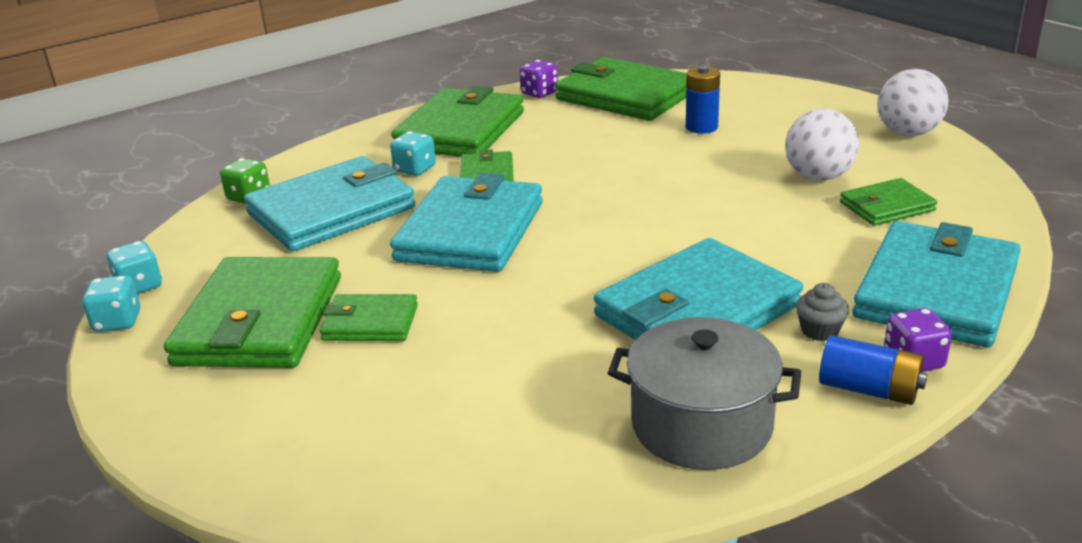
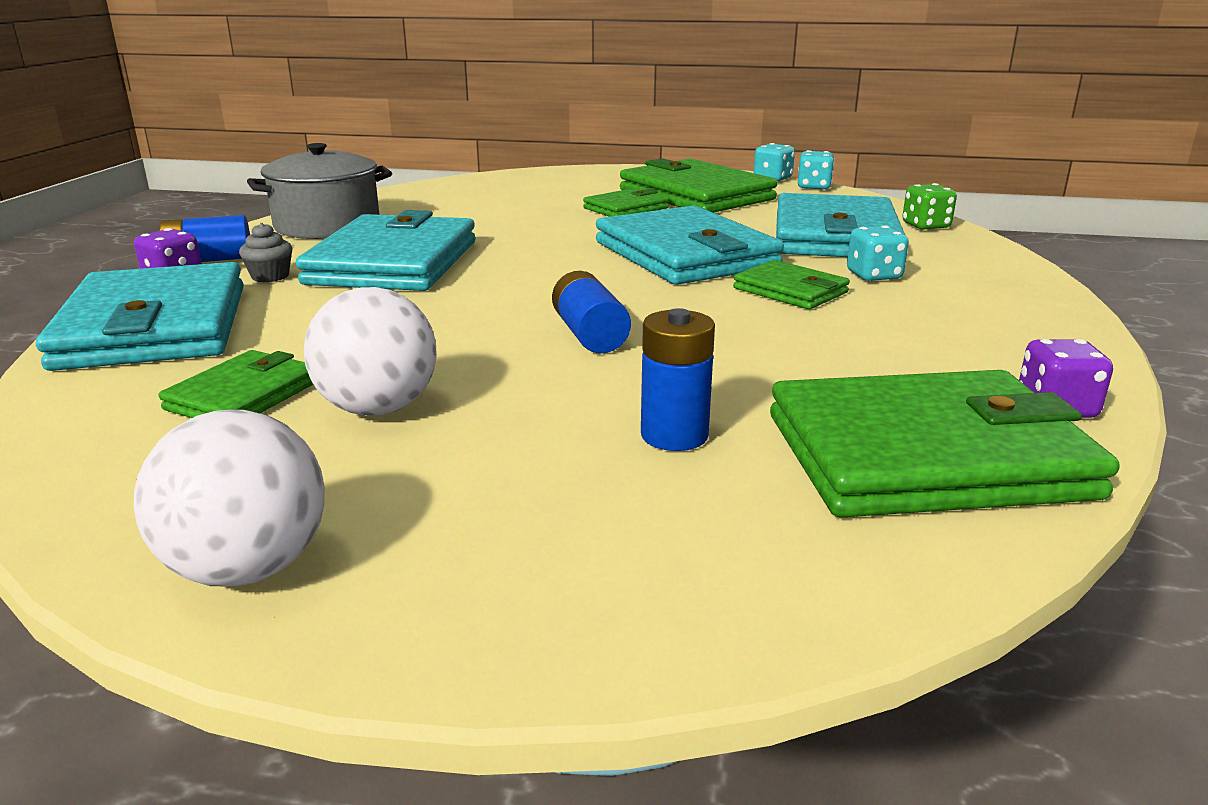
camera: 135 degrees right, 5 degrees down
green wallet [391,86,524,157] -> none
none -> blue battery [552,271,631,353]

